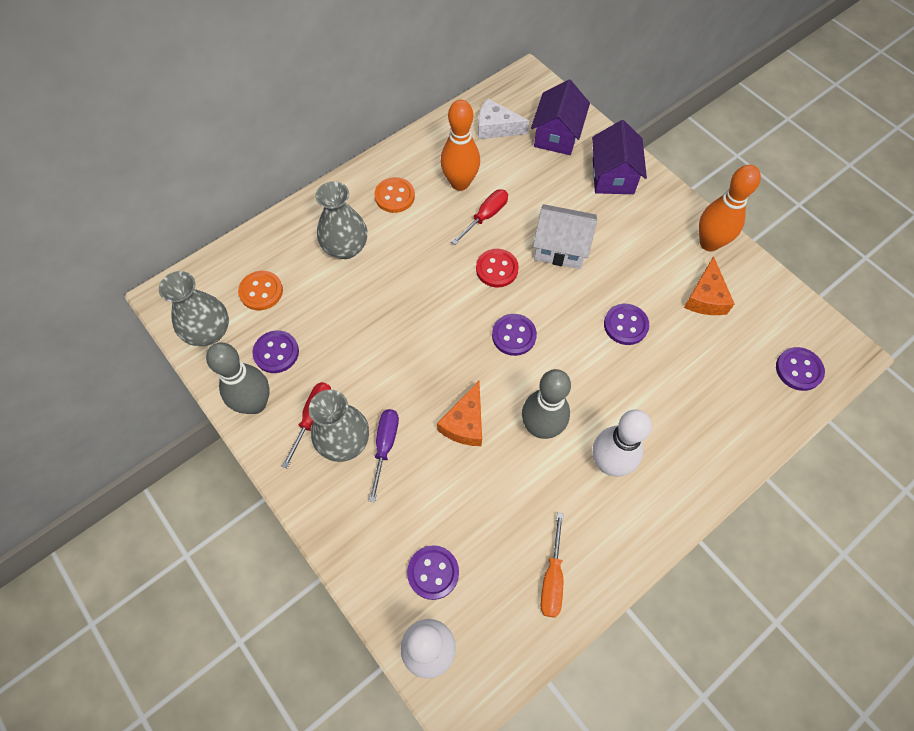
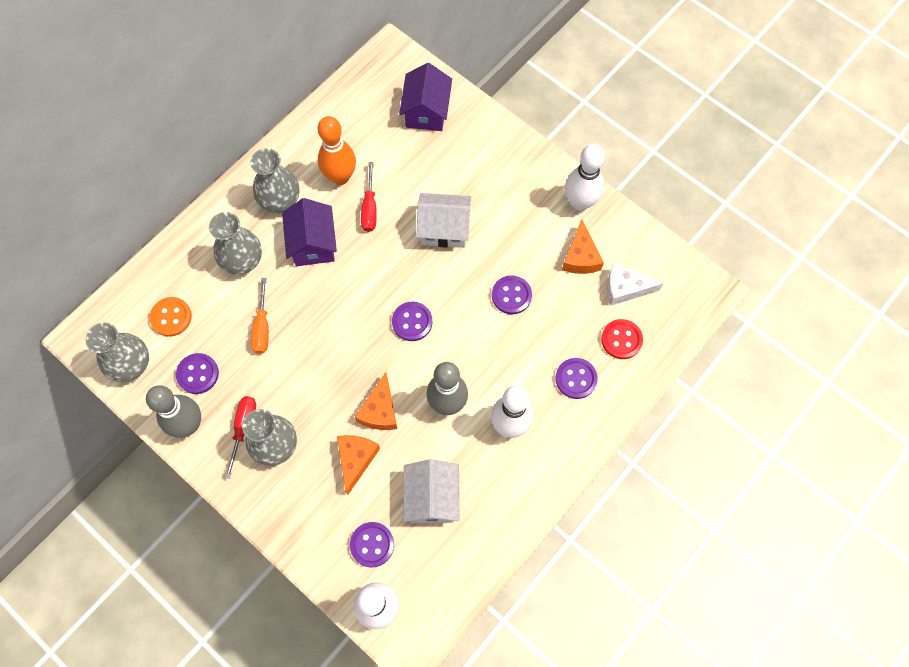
camera: 10 degrees left, 5 degrees up
purple screwdriver [369,409,399,502] -> none
orange button [374,177,415,213] -> grey vase [250,148,299,213]
red screwdriver [452,189,508,245] -> red screwdriver turned 150 degrees clockwise [361,162,377,232]
red button [476,249,519,288] -> red button moved to [601,319,643,359]
white cheese [478,99,529,139] -> white cheese moved to [607,262,663,306]
orange screwdriver [541,512,564,618] -> orange screwdriver moved to [251,278,269,354]
purple house [592,120,647,194] -> purple house moved to [282,198,337,266]
orange bowling pin [699,165,761,252] -> white bowling pin [565,144,605,211]
purple button [776,347,825,391] -> purple button moved to [556,358,598,399]
none -> orange cheese [337,435,380,495]
none -> white house [404,459,460,523]

